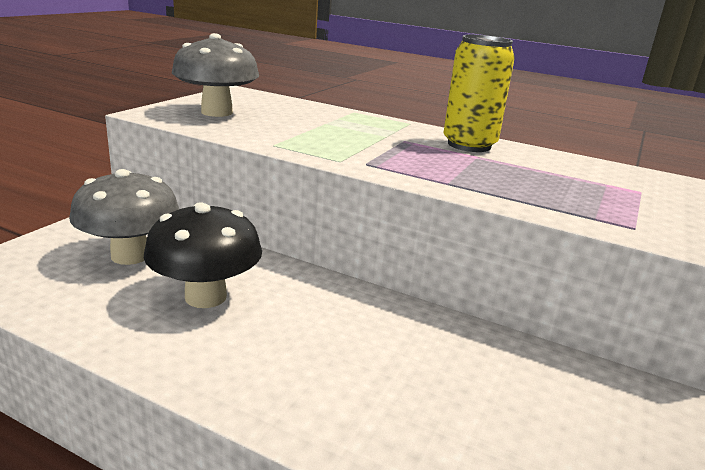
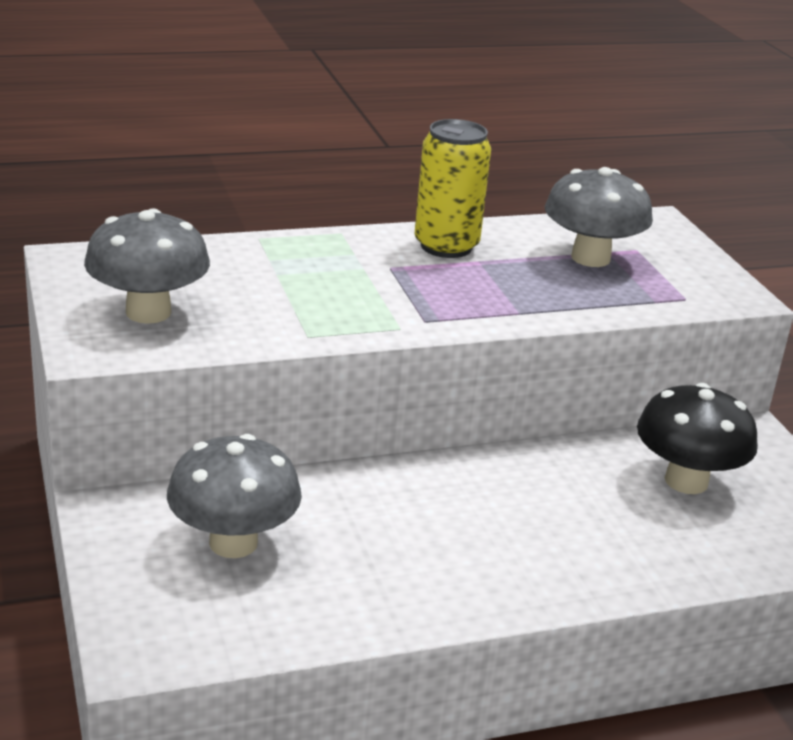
camera: 45 degrees left, 5 degrees up
black mushroom [144,202,262,308] -> black mushroom moved to [637,383,758,494]
none -> grey mushroom [545,167,653,267]

